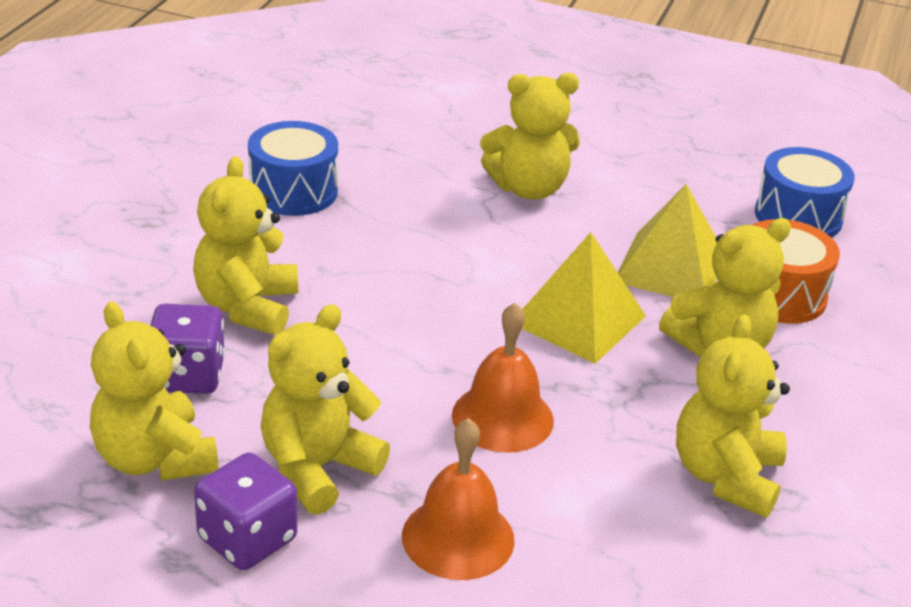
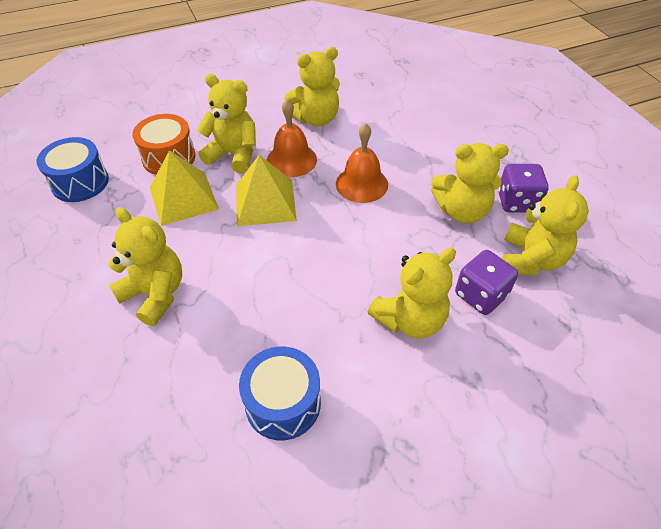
camera: 130 degrees left, 15 degrees up
orange bell [402,418,515,580] -> orange bell moved to [267,99,317,177]

